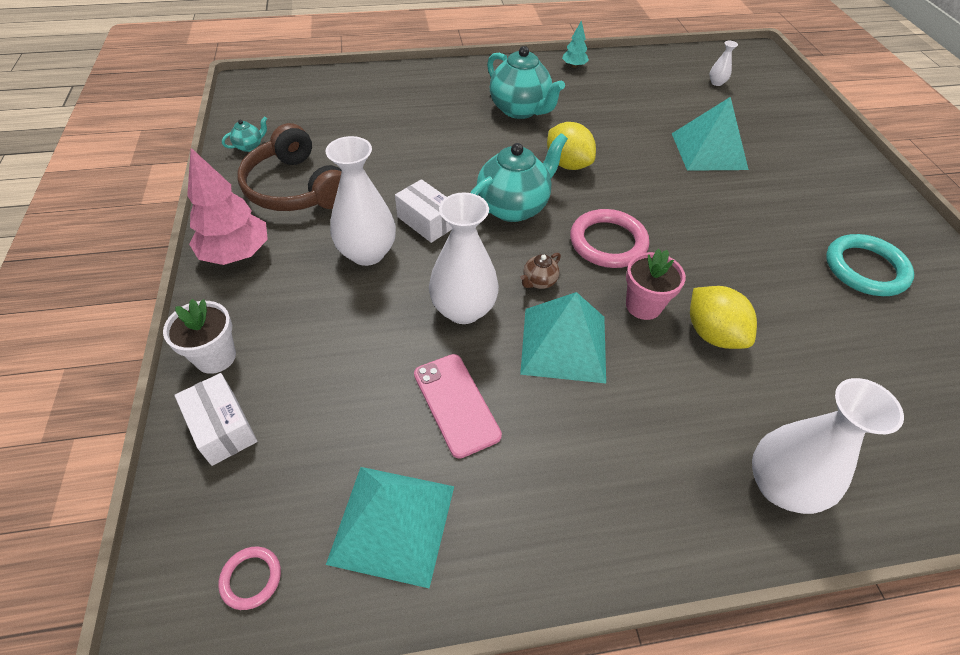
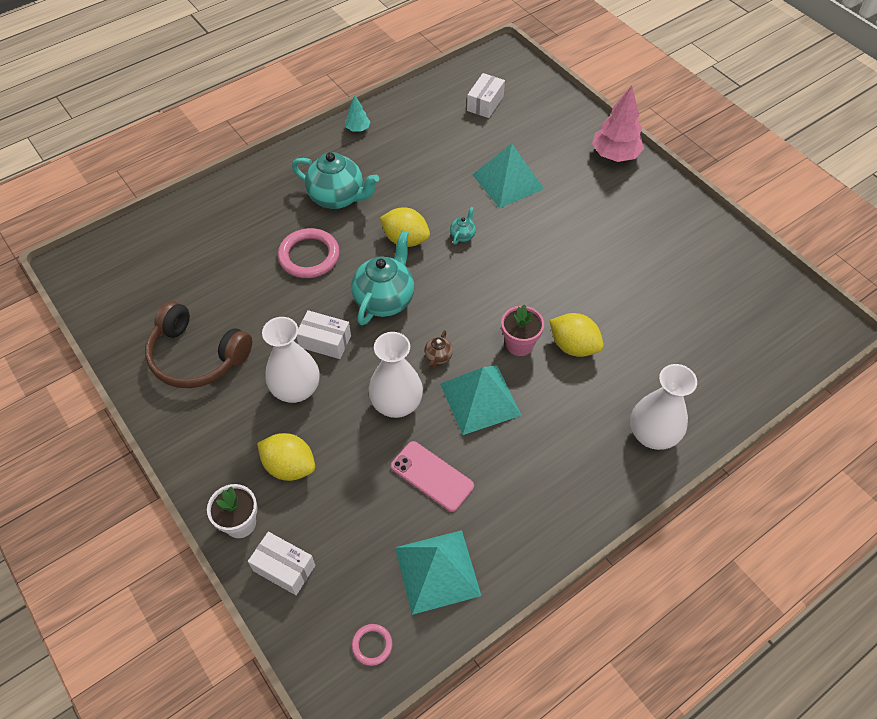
camera: 25 degrees left, 5 degrees up
pink tree [187,148,268,265] -> pink tree moved to [592,86,644,162]
turquoise teapot [222,117,267,152] -> turquoise teapot moved to [450,207,476,245]
pink ring [570,209,649,268] -> pink ring moved to [278,228,340,278]
white vase [709,41,738,86] -> white box [467,73,505,118]
turquoise ring [826,234,914,296] -> none
none -> yellow lemon [257,433,315,481]

